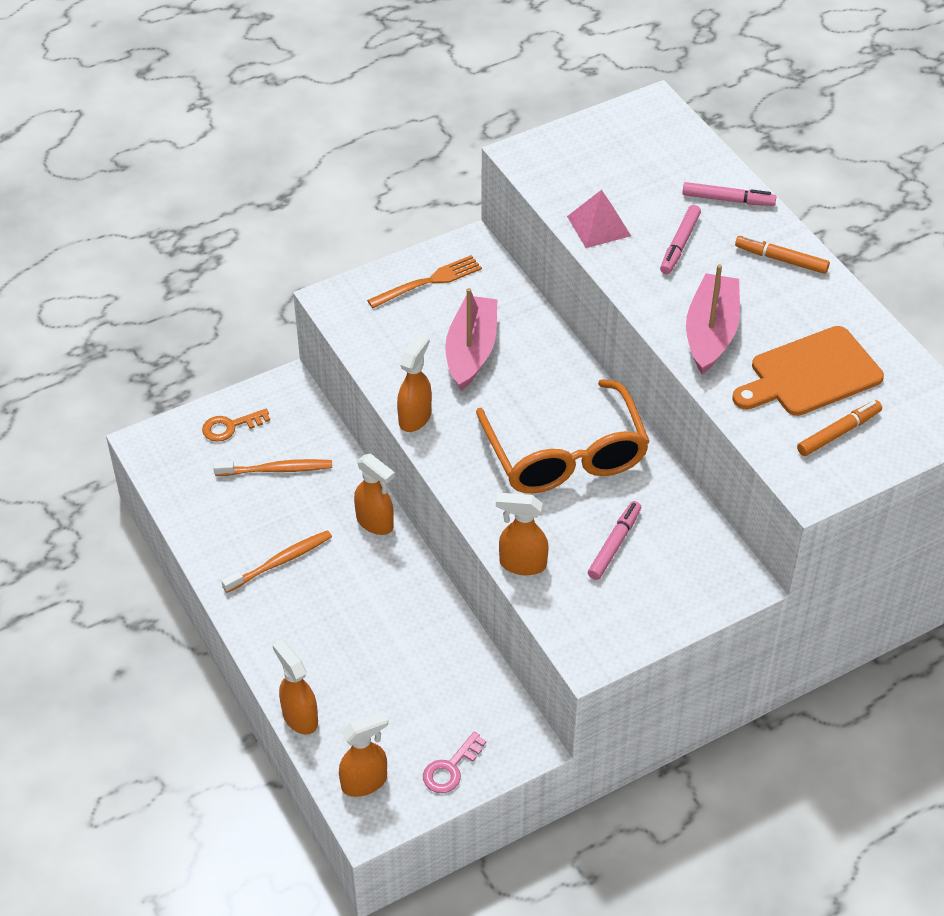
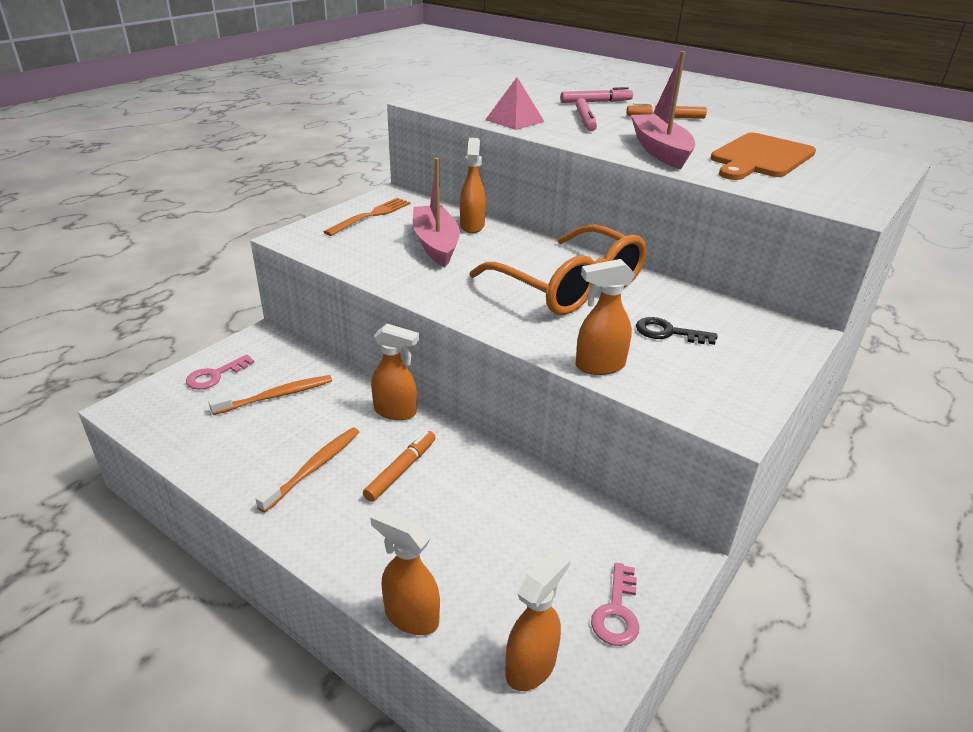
camera: 25 degrees left, 15 degrees down
orange key [202,409,270,442] -> pink key [186,355,254,390]
orange spray bottle [397,333,432,432] -> orange spray bottle moved to [460,138,486,233]
pink marker [588,501,641,580] -> black key [636,317,717,345]
orange marker [797,400,882,456] -> orange marker moved to [363,431,436,502]

